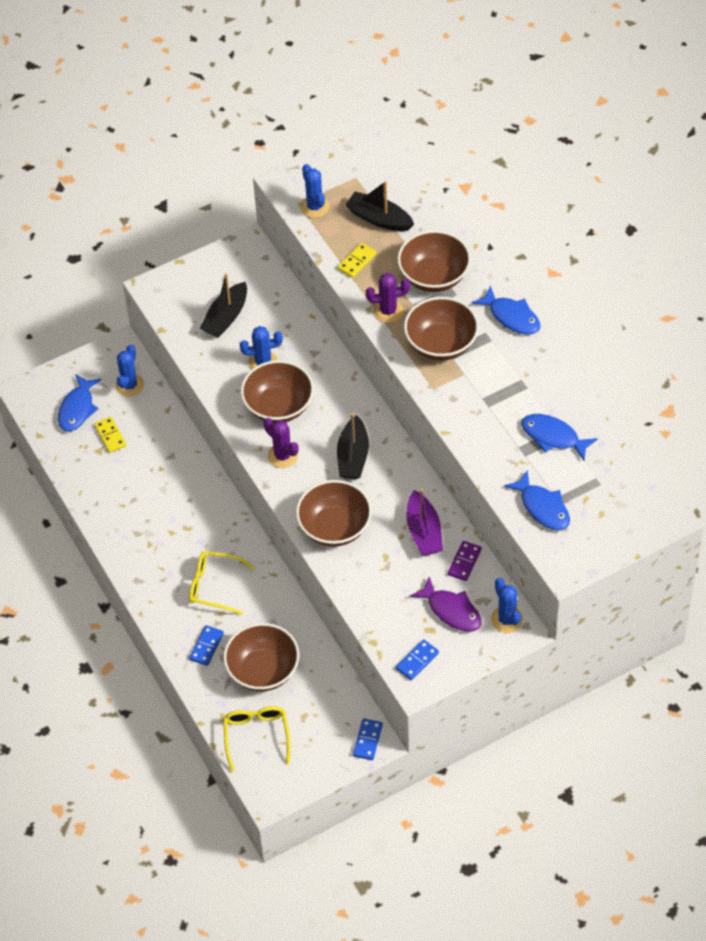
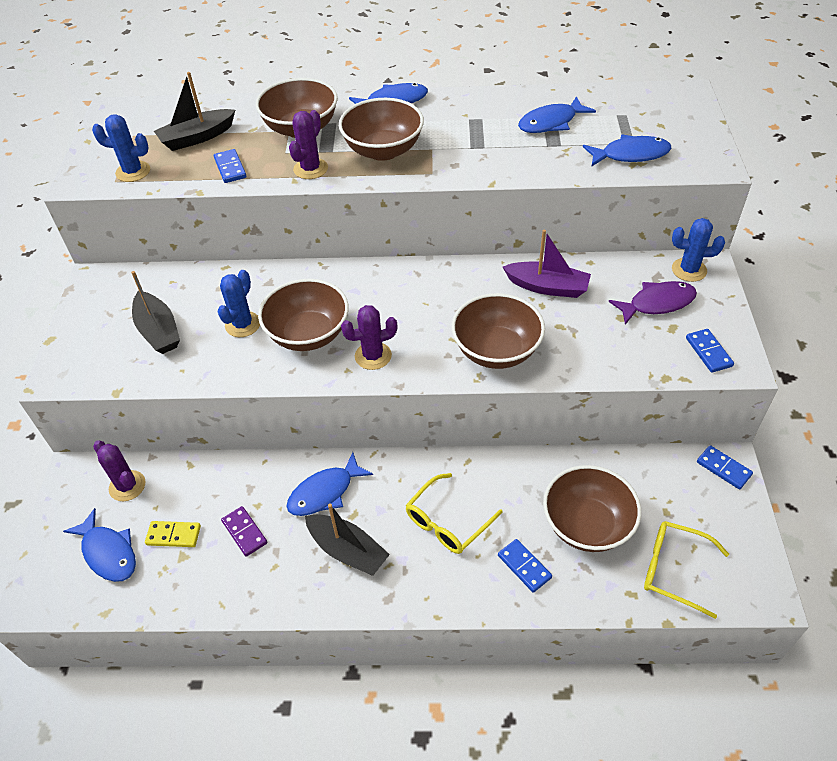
camera: 60 degrees left, 5 degrees down
blue cactus [116,345,144,397] -> purple cactus [93,440,145,501]
black boat [337,413,369,479] -> black boat moved to [305,503,390,576]
yellow domino [338,243,377,278] -> blue domino [214,149,246,183]
purple domino [448,541,482,581] -> purple domino moved to [221,506,267,557]
none -> blue fish [286,452,373,516]

